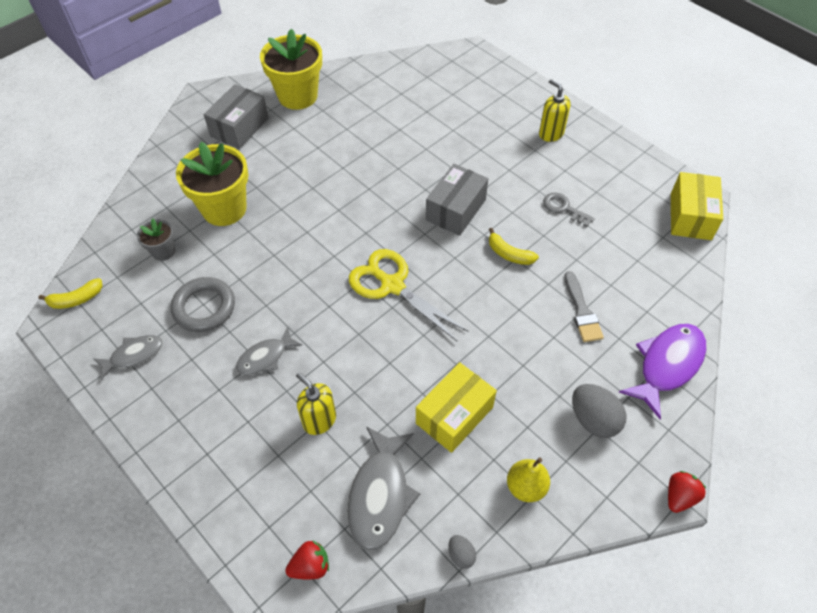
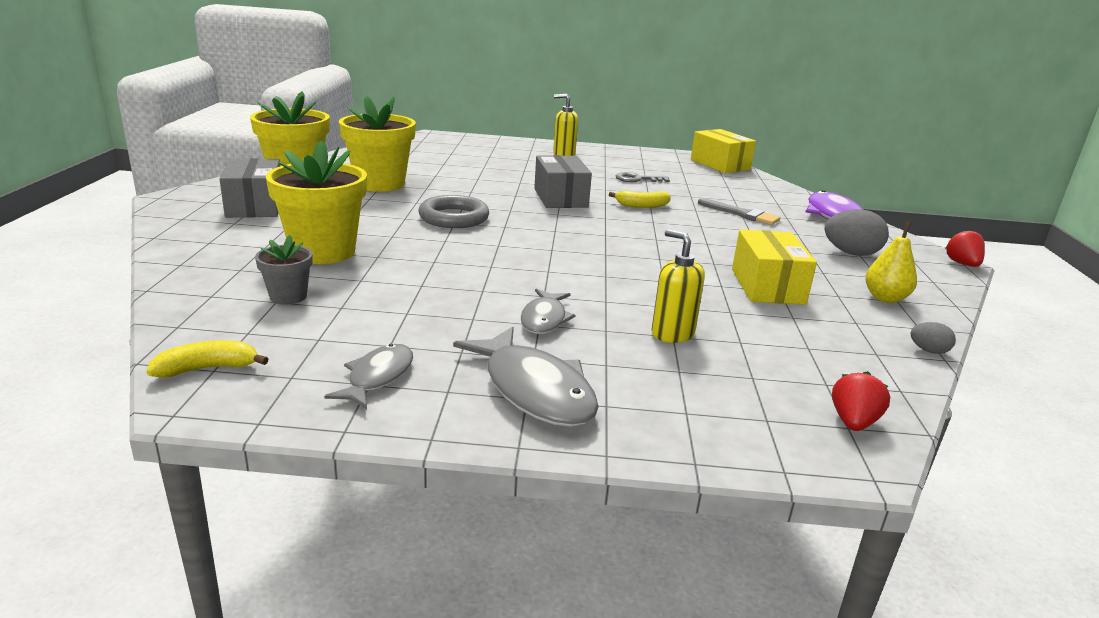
camera: 45 degrees left, 30 degrees down
yellow banana [39,278,102,309] -> yellow banana turned 135 degrees counterclockwise [147,340,269,378]
grey ring [171,277,235,332] -> grey ring moved to [419,195,489,228]
yellow soap dispenser [296,373,336,435] -> yellow soap dispenser turned 45 degrees clockwise [652,229,705,343]
grey fish [347,426,420,551] -> grey fish moved to [453,327,599,427]
yellow scissors [349,249,468,342] -> none
none -> yellow flower pot [339,96,416,192]

